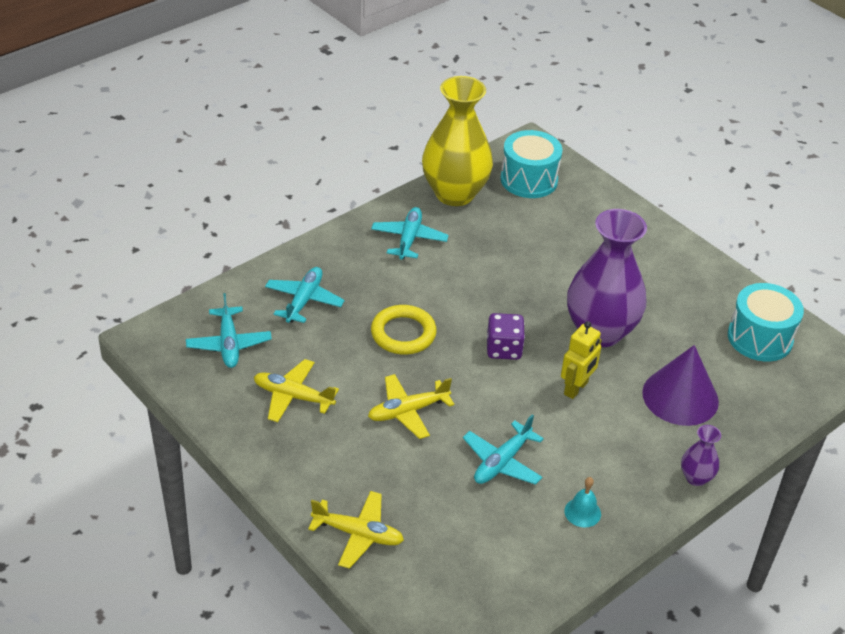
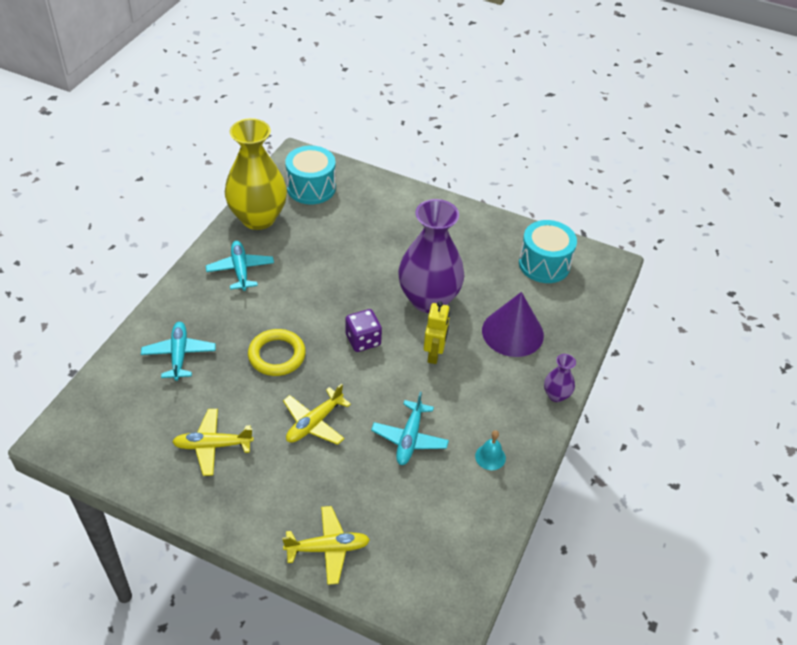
camera: 25 degrees left, 5 degrees up
turquoise plane [186,293,272,368] -> none

